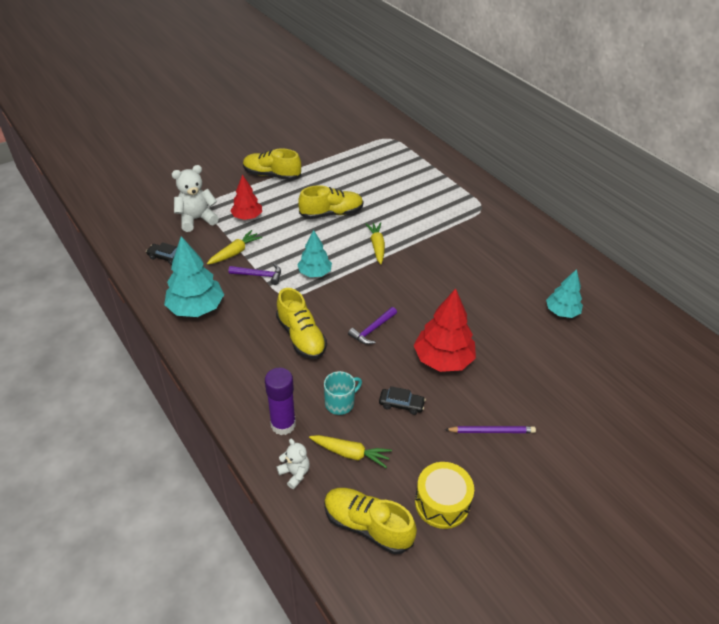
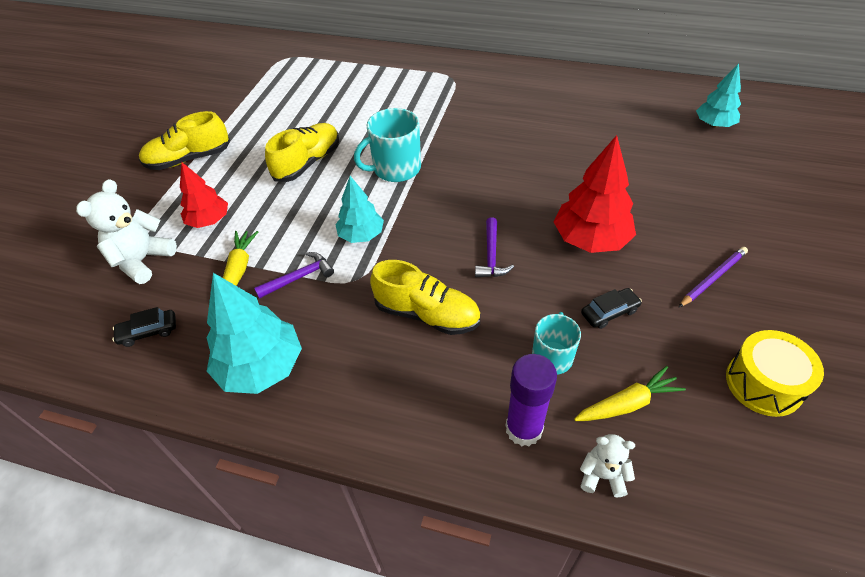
camera: 35 degrees left, 5 degrees up
yellow shoe [324,488,417,554] -> none
yellow carrot [365,222,385,264] -> turquoise mug [354,108,421,182]
turquoise tree [546,269,583,318] -> turquoise tree moved to [696,63,741,128]

